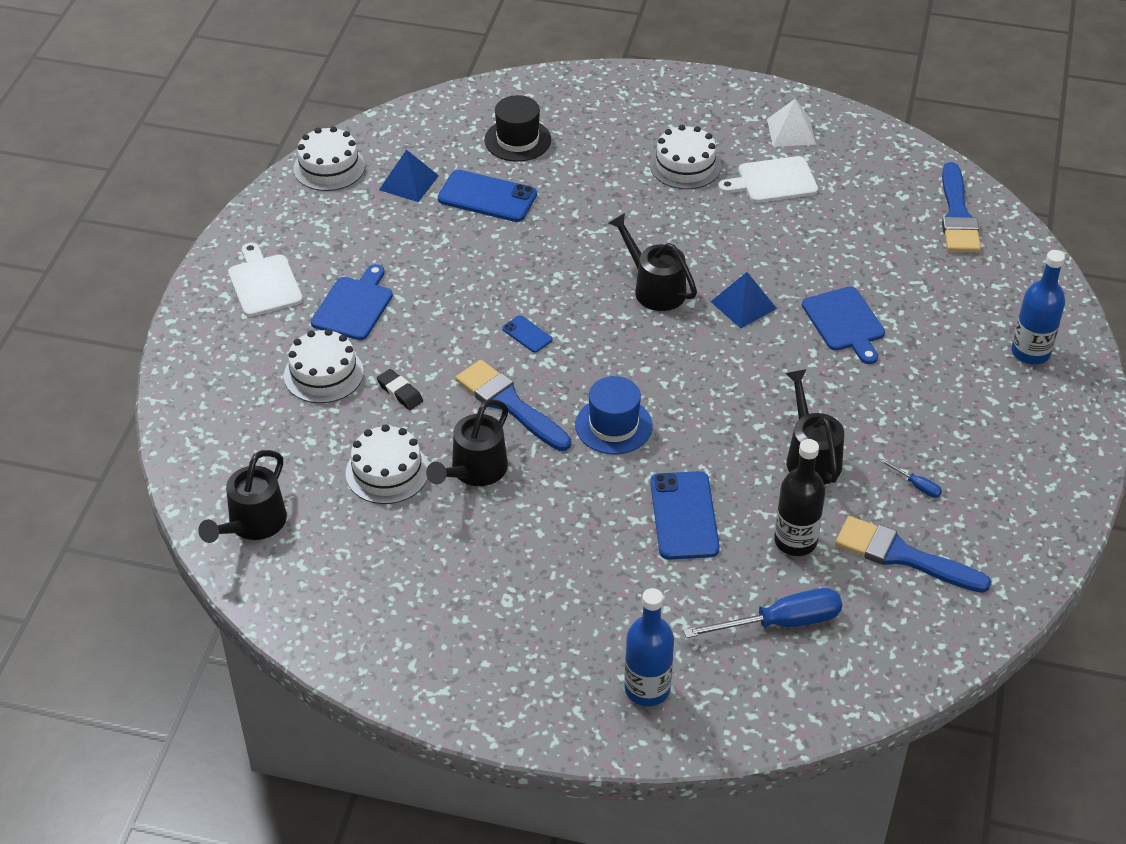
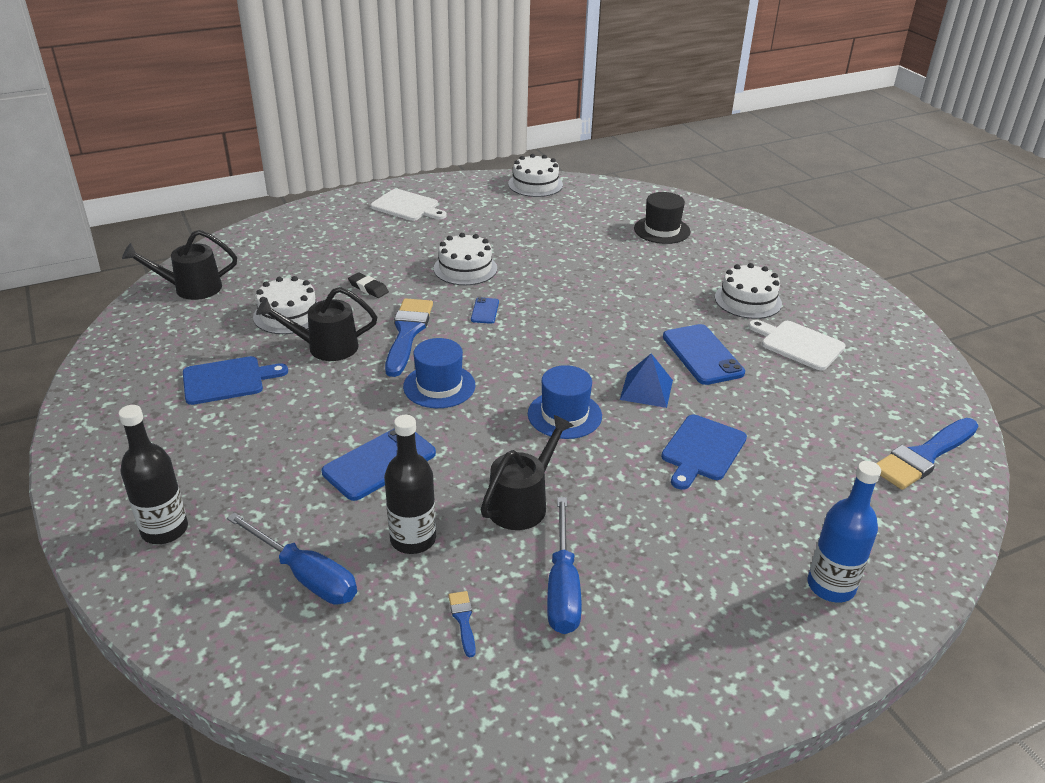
camera: 50 degrees right, 10 degrees down
white cutting board [228,242,303,317] -> white cutting board turned 90 degrees clockwise [371,189,447,221]
white cake [284,329,364,403] -> white cake moved to [434,233,497,285]
blue cutting board [311,264,393,340] -> blue cutting board moved to [183,356,288,405]
black eraser [377,369,423,410] -> black eraser turned 60 degrees counterclockwise [348,272,389,298]
blue pyramid [379,150,439,202] -> none
blue phone [438,170,537,222] -> blue phone moved to [663,324,745,385]
black watering can [609,213,697,311] -> none
blue bottle [625,588,674,706] -> black bottle [118,405,188,544]
white pyramid [767,99,816,146] -> none
blue brush [835,516,991,593] -> blue brush [449,591,476,657], size x0.44
blue screwdriver [880,459,942,498] -> blue screwdriver [547,497,582,634], size x2.19
none -> blue hat [528,365,602,439]

